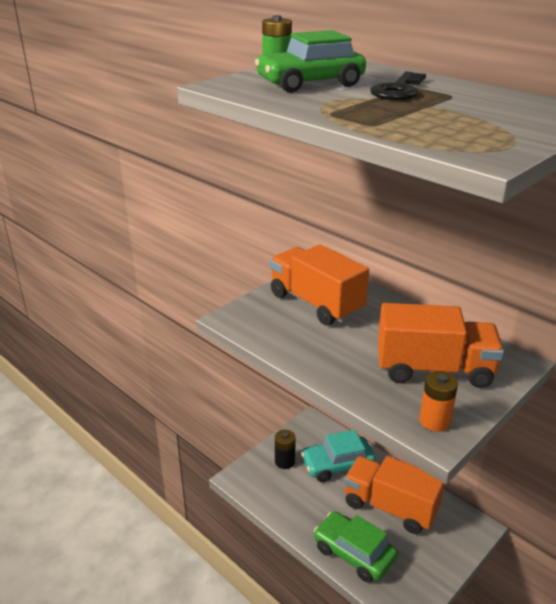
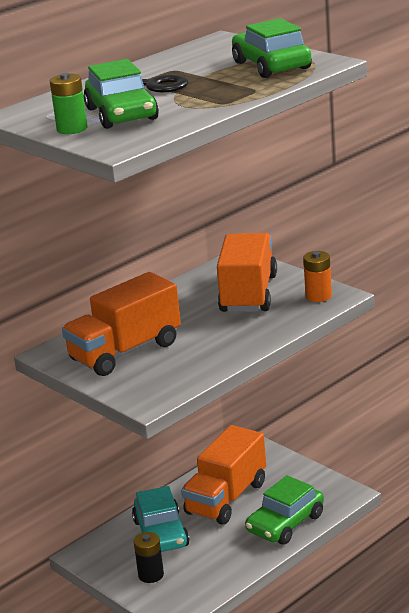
camera: 85 degrees left, 5 degrees down
none -> green car [232,18,312,78]

